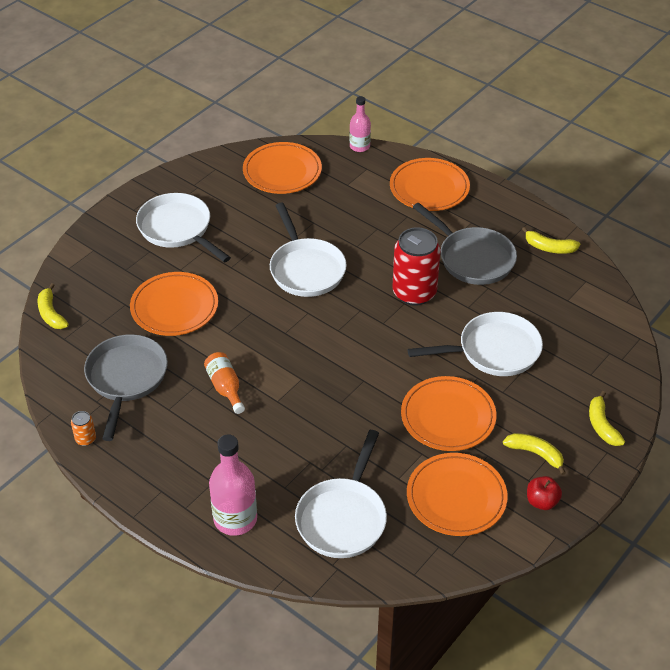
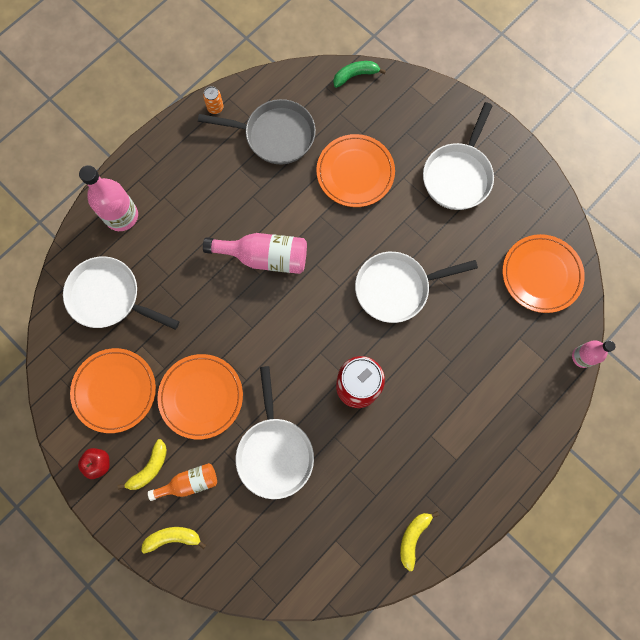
camera: 95 degrees right, 30 degrees up
yellow banana [37,283,69,329] -> green banana [333,61,386,88]
white pan [136,193,231,262] -> white pan turned 150 degrees clockwise [423,102,494,210]
orange bottle [204,352,245,414] -> orange bottle moved to [148,463,217,501]
orange plate [390,158,470,211] -> none
grey pan [413,203,517,285] -> none
none -> pink bottle [203,233,307,274]

